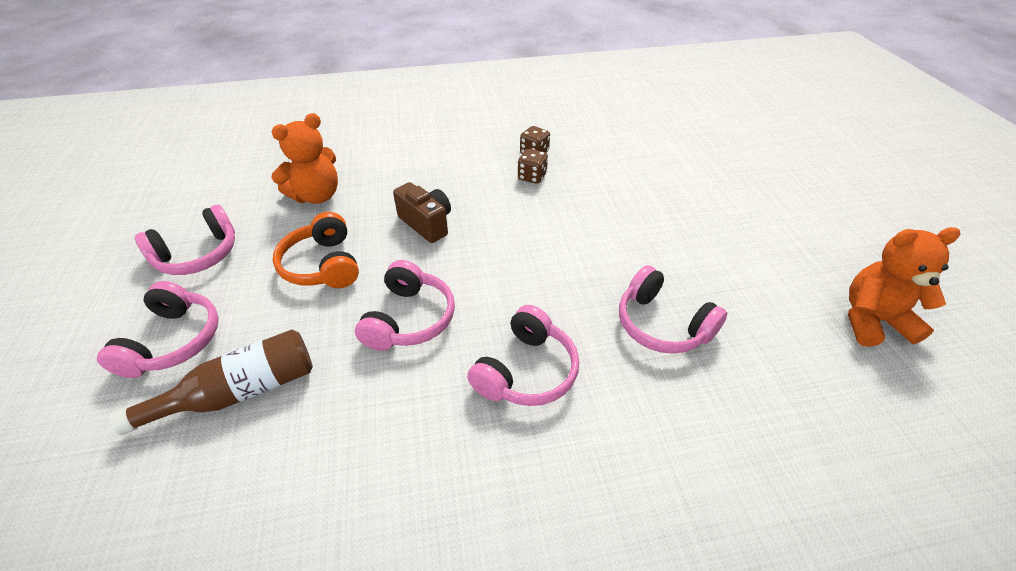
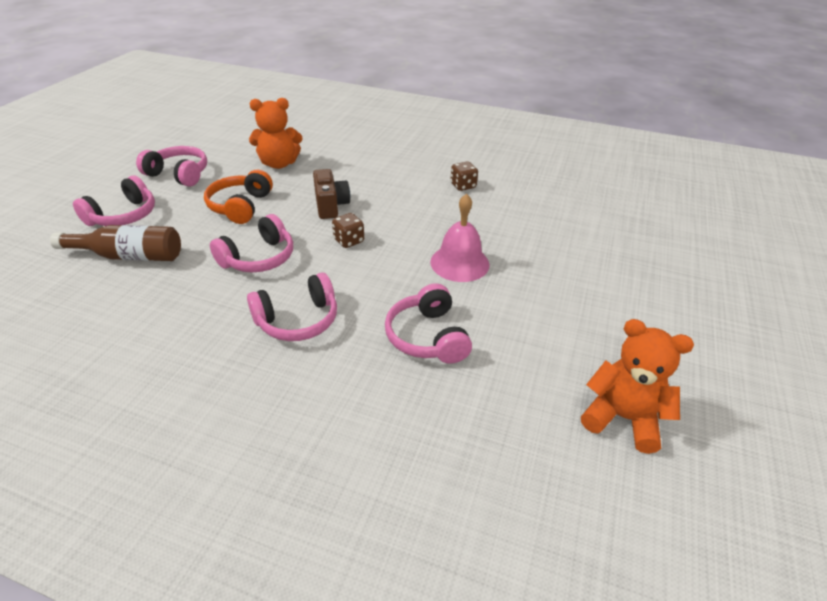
camera: 30 degrees right, 5 degrees down
pink headphones [135,205,235,275] -> pink headphones turned 150 degrees counterclockwise [136,146,207,187]
brown dice [518,149,548,184] -> brown dice moved to [332,213,364,248]
none -> pink bell [430,194,490,282]

